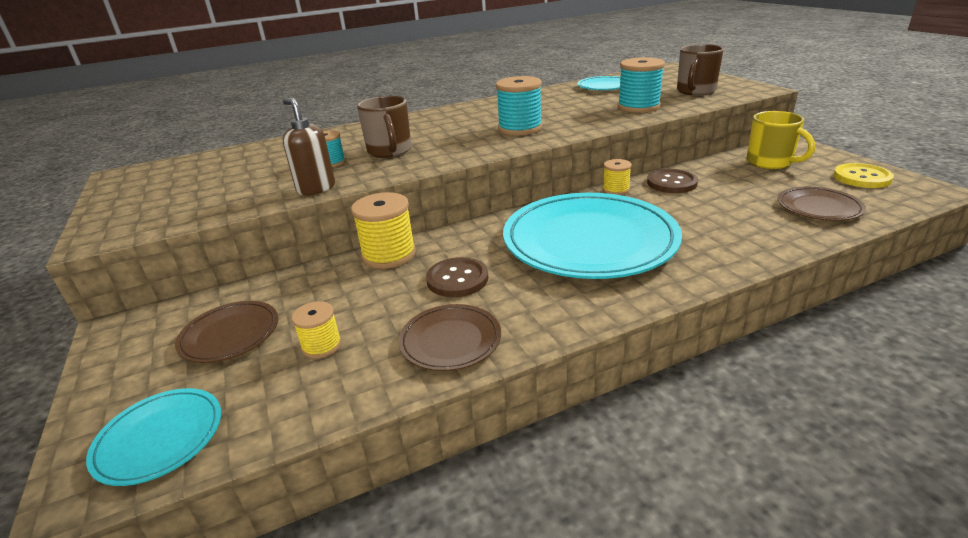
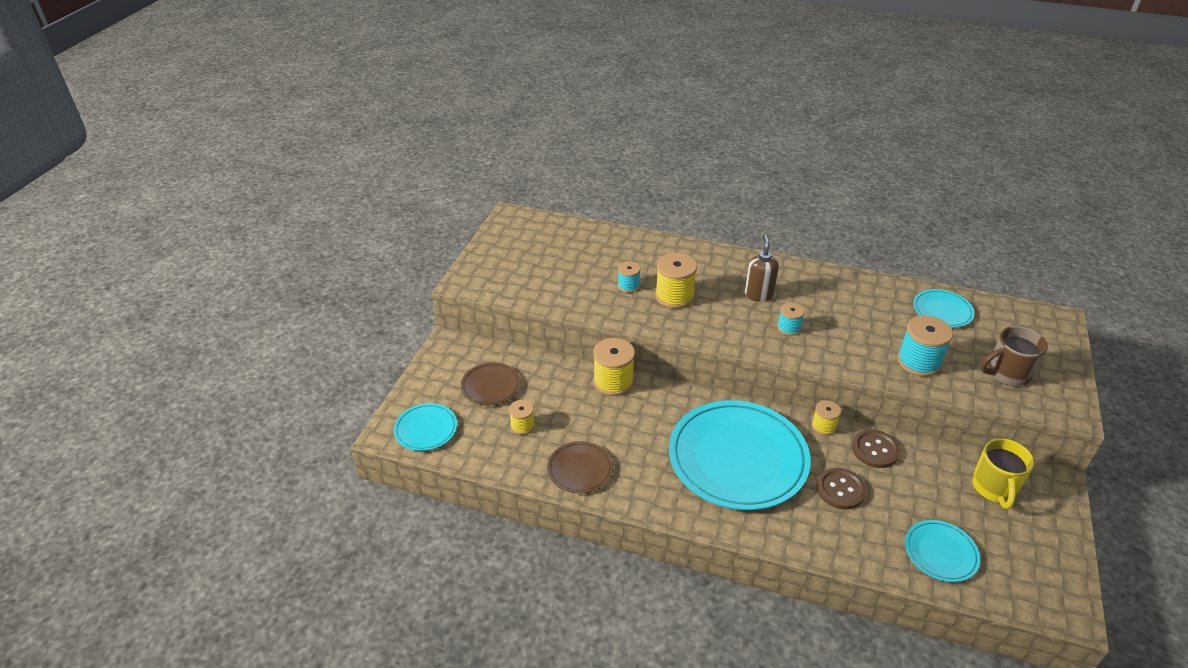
camera: 40 degrees right, 10 degrees up
brown soap dispenser [283,98,335,195] -> brown soap dispenser moved to [745,235,779,302]
brown mug [357,96,411,158] -> yellow spool [655,253,697,309]
brown button [426,257,488,297] -> brown button moved to [816,468,866,510]
turquoise spool [496,76,542,136] -> turquoise spool [777,302,805,336], size x0.57
brown plate [777,187,866,221] -> turquoise plate [905,520,980,582]
yellow button [833,163,894,188] -> none

